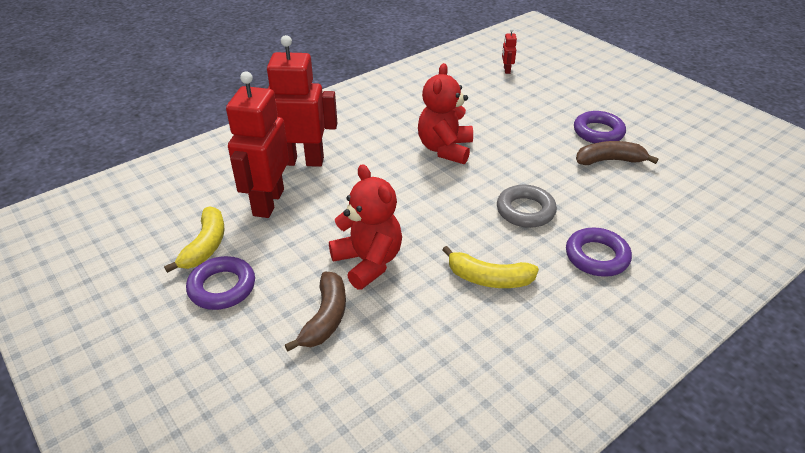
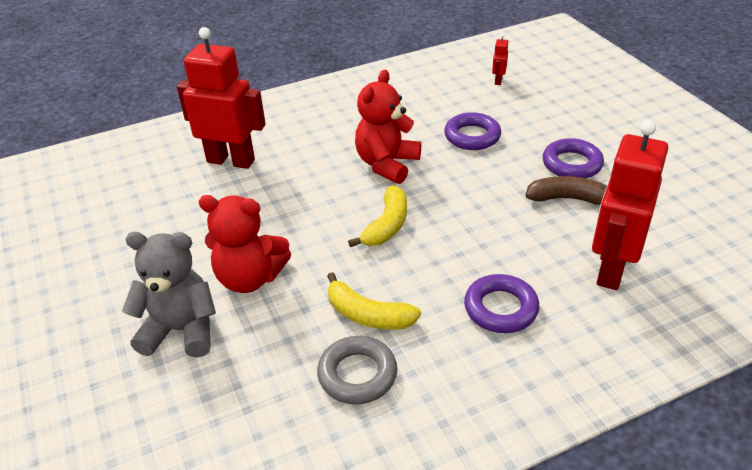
camera: 15 degrees right, 0 degrees up
yellow banana [164,206,225,273] -> yellow banana moved to [348,186,407,247]
purple ring [186,256,255,310] -> purple ring moved to [444,112,501,150]
red robot [226,71,289,218] -> red robot moved to [592,121,668,290]
brown banana [285,272,346,351] -> grey teddy bear [122,232,216,358]
red teddy bear [329,164,402,290] -> red teddy bear turned 120 degrees clockwise [199,195,291,293]
grey ring [497,185,557,228] -> grey ring moved to [317,336,398,404]

